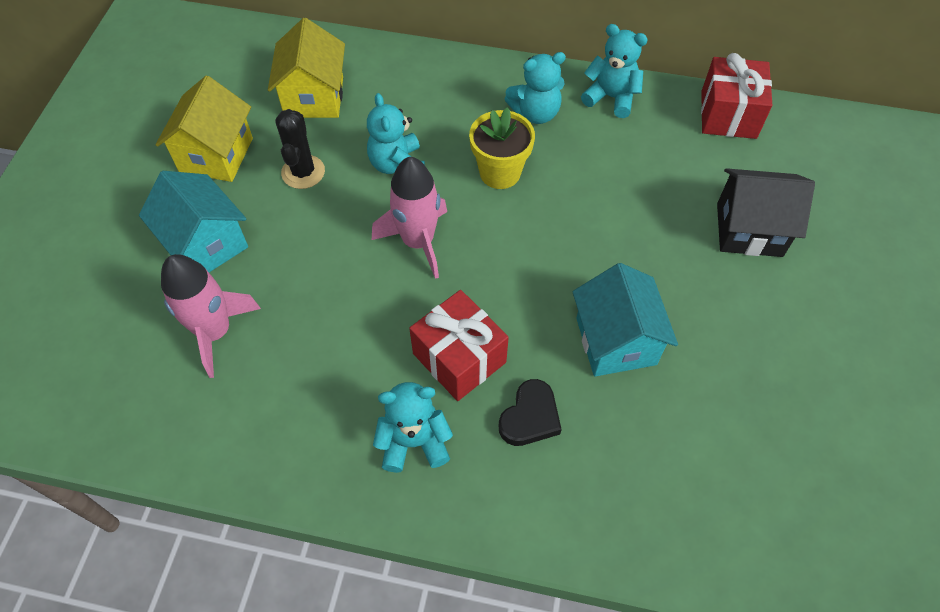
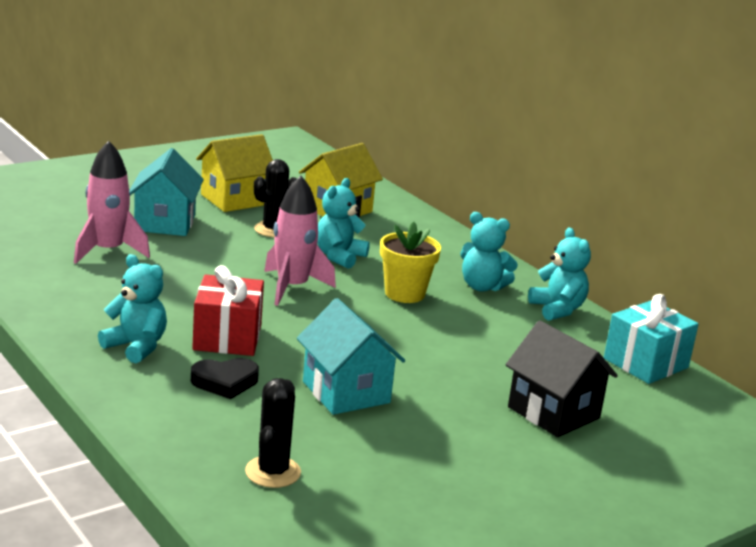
camera: 40 degrees right, 35 degrees down
turquoise house [573,263,678,376] -> turquoise house turned 60 degrees counterclockwise [297,298,405,415]
red gift [701,53,772,139] -> turquoise gift [604,294,699,384]
none -> black cactus [245,378,301,488]

